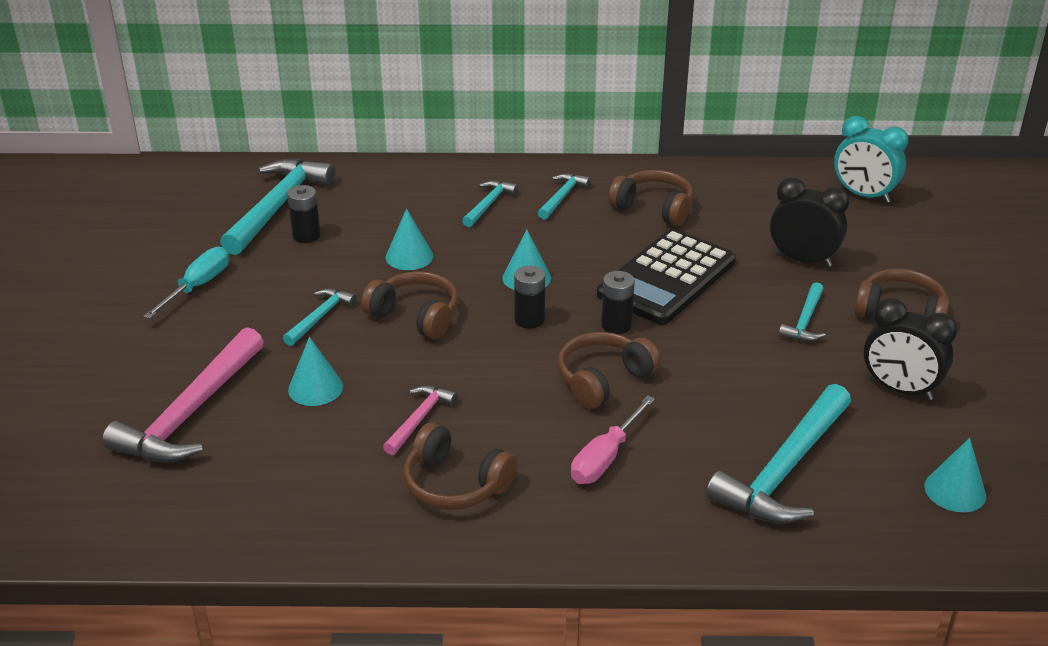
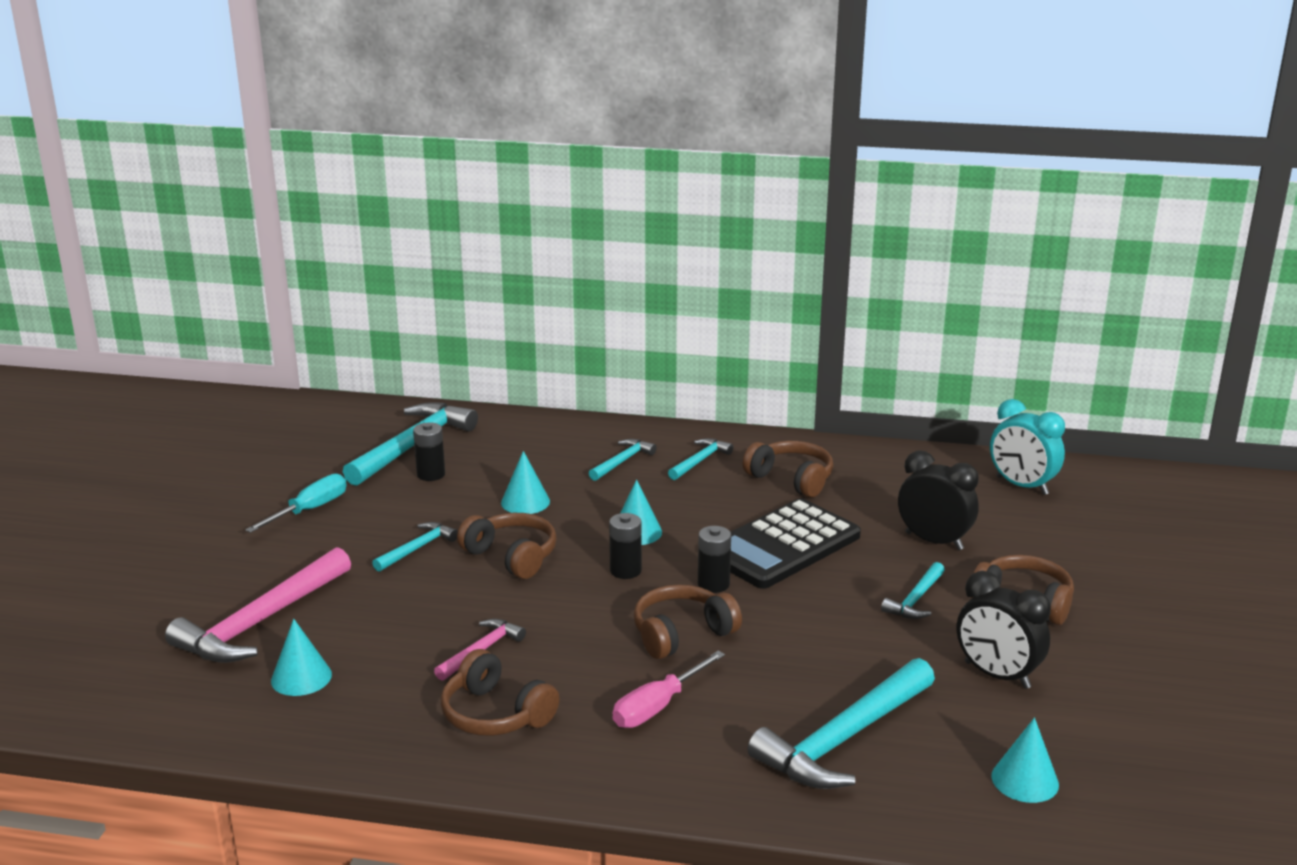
camera: 10 degrees right, 10 degrees down
turquoise cone [288,337,343,406] -> turquoise cone moved to [271,619,332,696]

